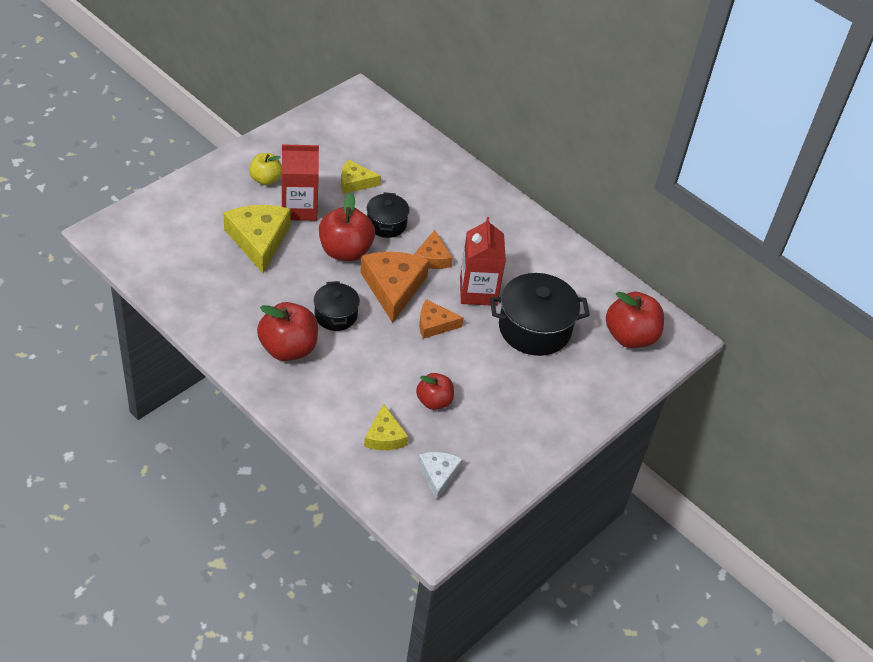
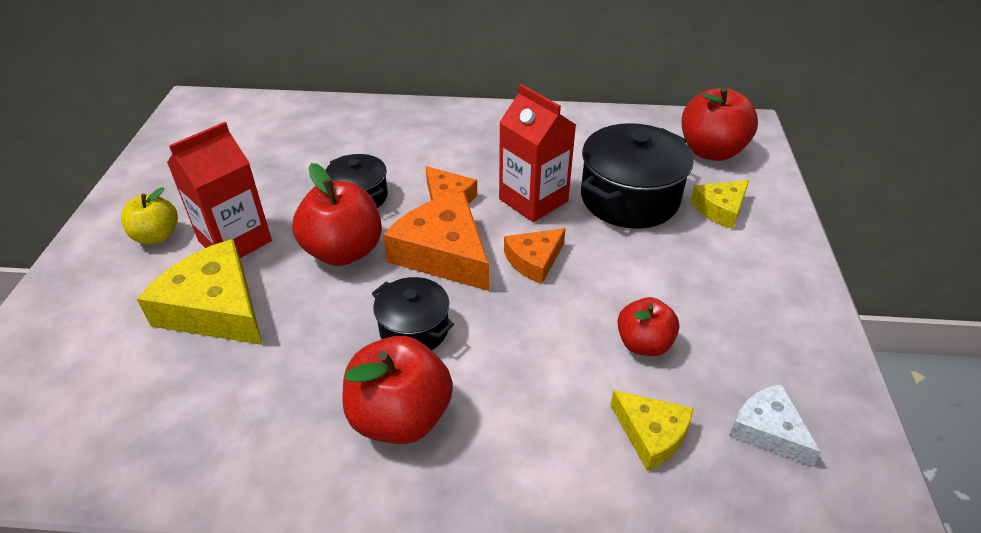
camera: 35 degrees left, 5 degrees down
yellow cheese [341,159,381,194] -> yellow cheese moved to [690,180,749,229]

